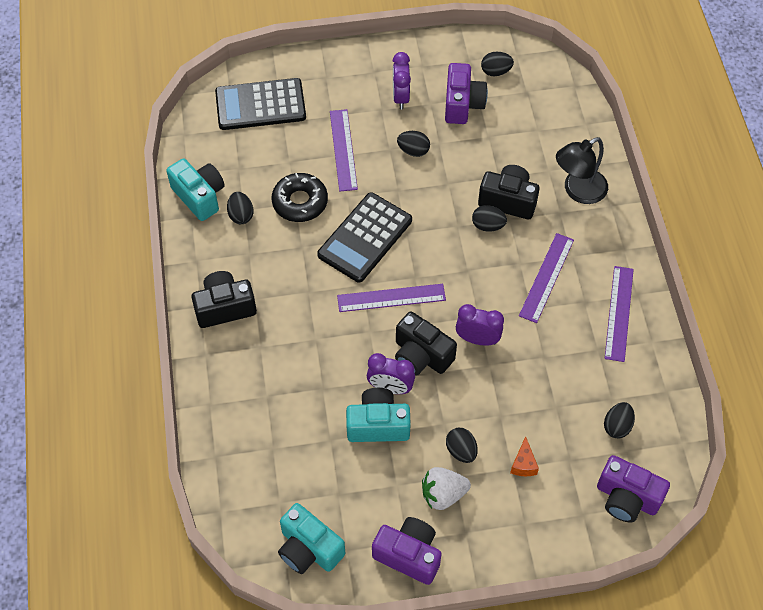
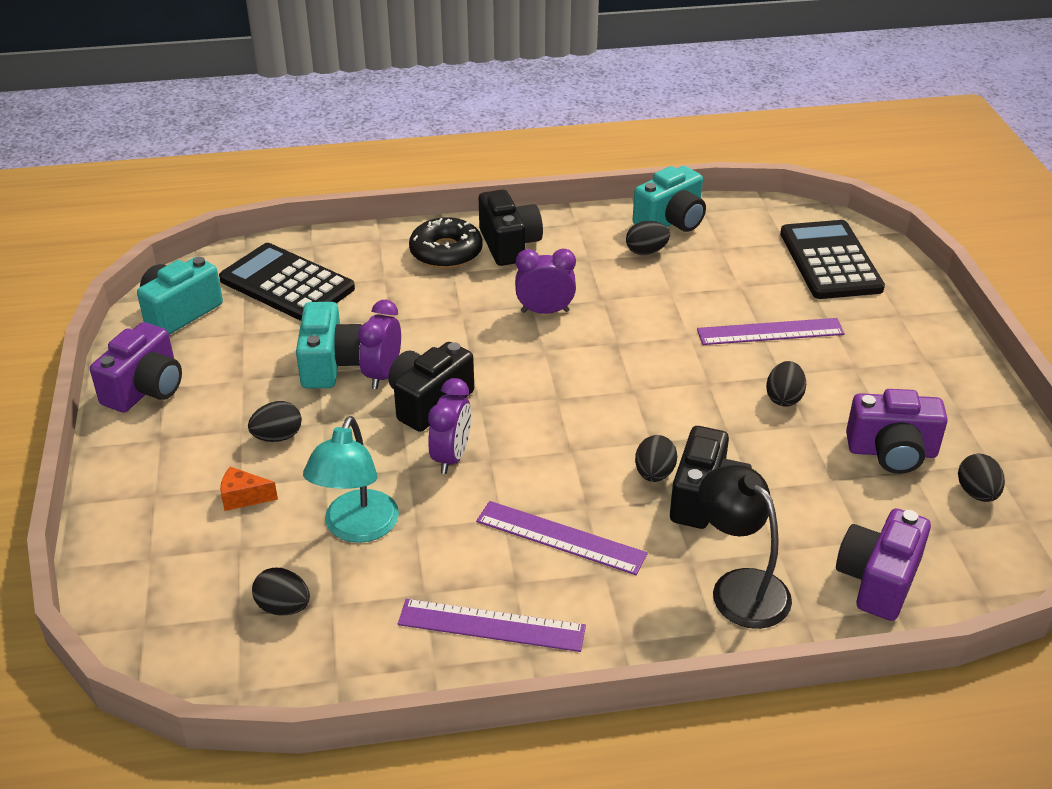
camera: 90 degrees right, 20 degrees down
black donut [272,173,328,222] -> black donut moved to [409,217,482,268]
black calculator [317,192,412,282] -> black calculator moved to [219,243,355,321]
purple ruler [337,284,446,312] -> none
purple clock [393,52,411,109] -> purple clock moved to [515,249,576,314]
white strawberry [422,467,471,510] -> none
purple camera [597,455,670,523] -> purple camera moved to [836,508,931,621]
none -> turquoise lamp [303,416,399,543]

